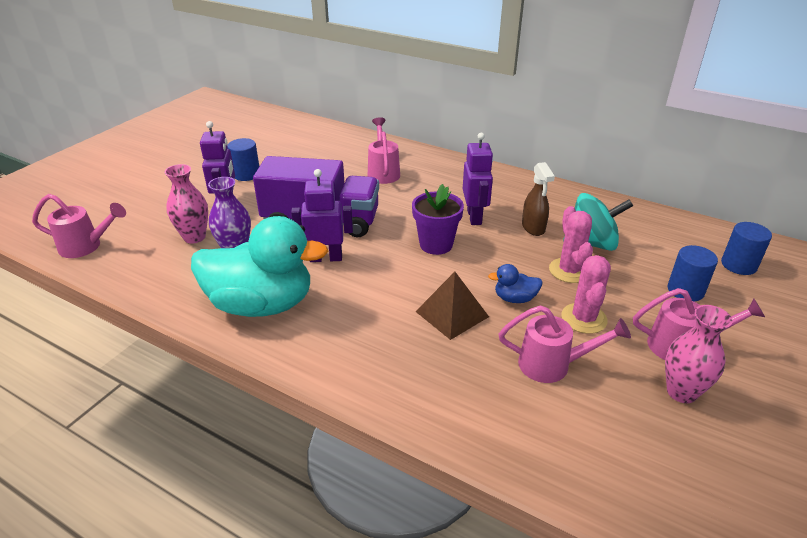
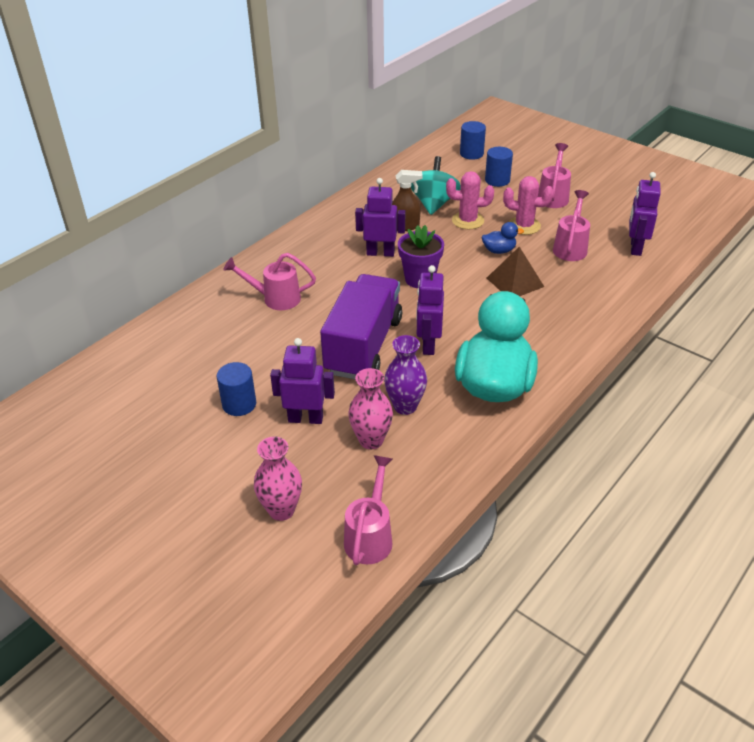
camera: 80 degrees left, 5 degrees up
blue duck [488,264,542,303] -> blue duck turned 105 degrees counterclockwise [482,222,524,254]
pink vase [665,305,732,403] -> pink vase moved to [254,437,302,521]
none -> purple robot [629,172,661,256]

